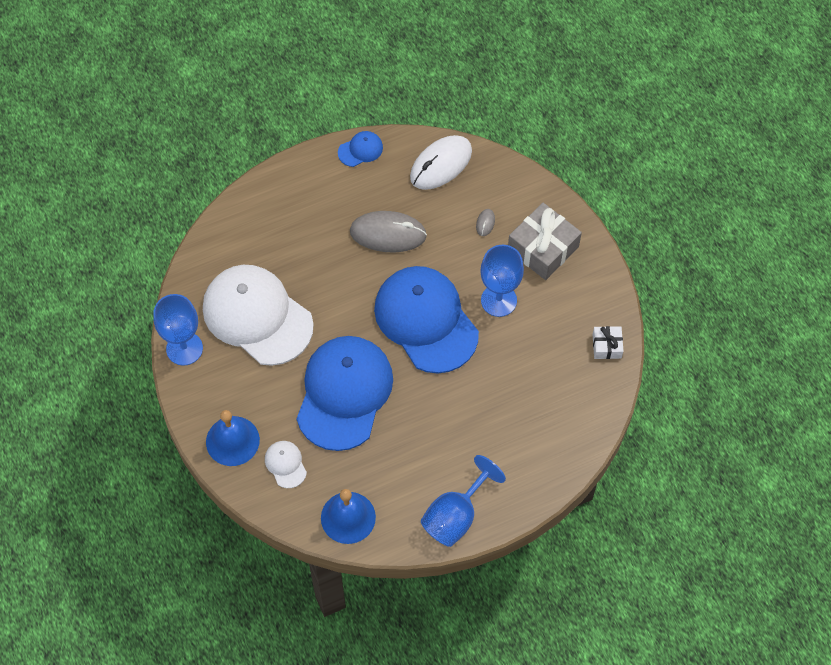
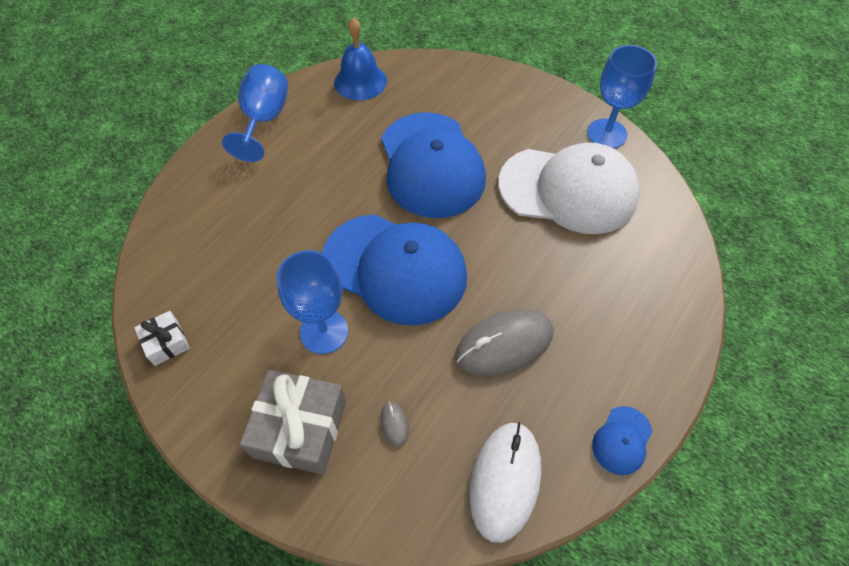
camera: 150 degrees right, 5 degrees down
blue bell [206,410,260,466] -> none
white cap [265,441,307,488] -> none

